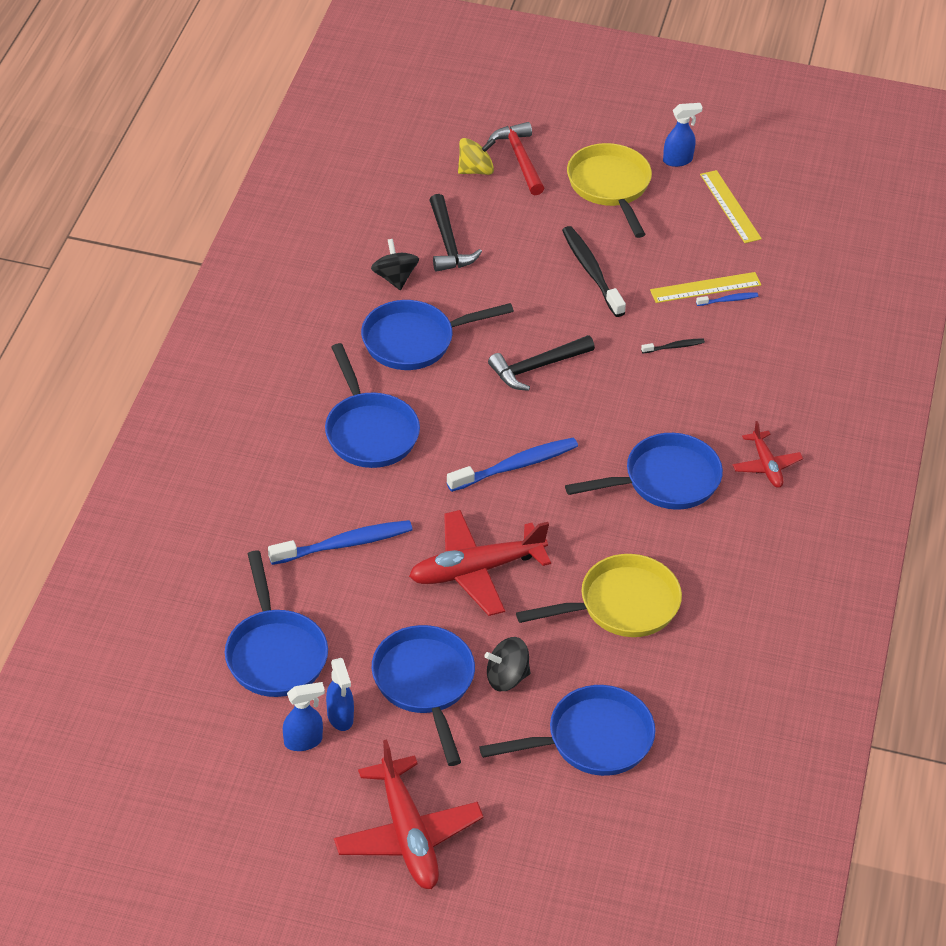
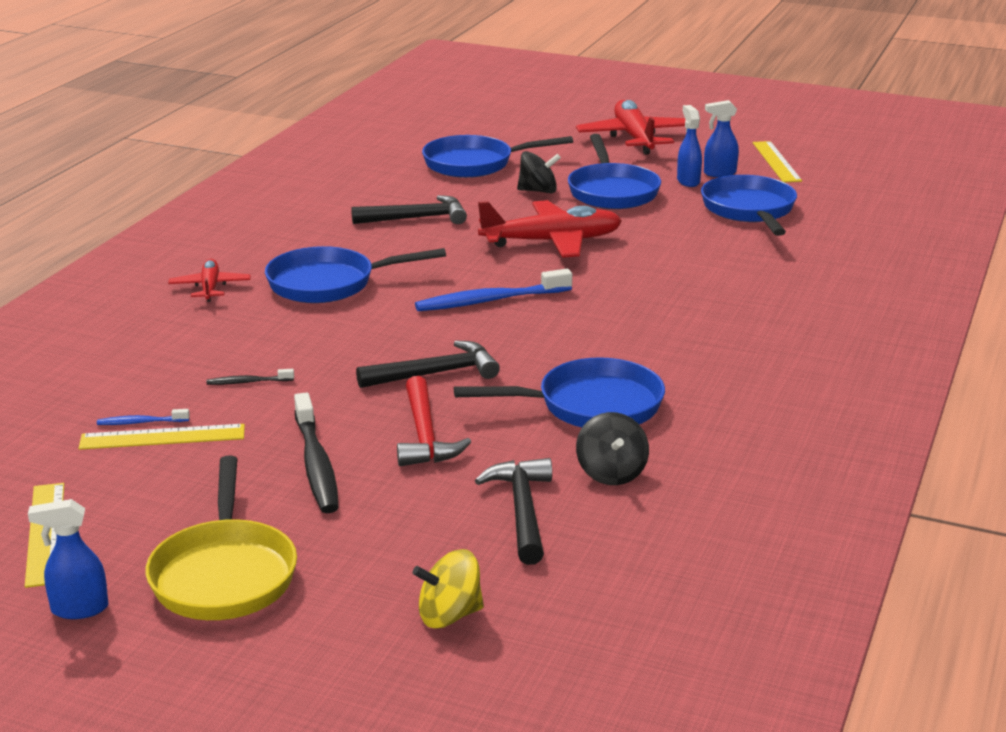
camera: 170 degrees left, 20 degrees down
blue toothbrush [268,520,413,565] -> none
blue pan [325,343,420,468] -> none
red hammer [487,122,544,195] -> red hammer moved to [397,376,471,466]
yellow pan [516,554,682,637] -> black hammer [351,195,467,224]
none -> yellow ruler [753,141,802,182]

